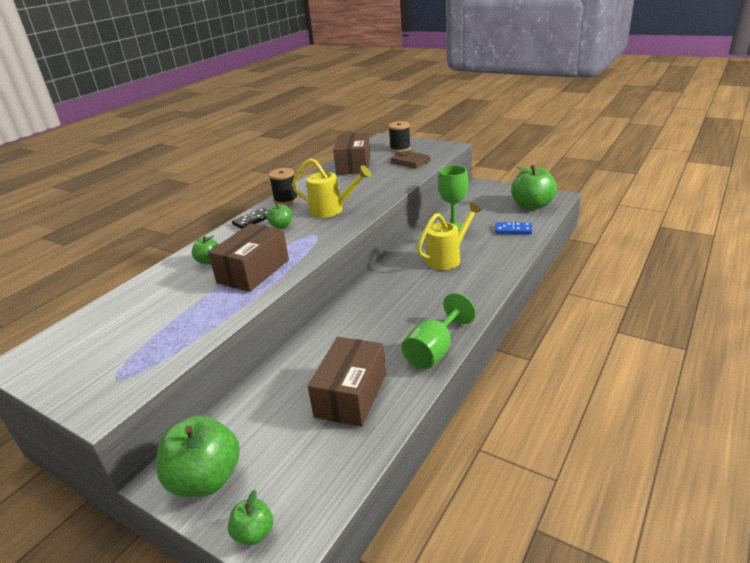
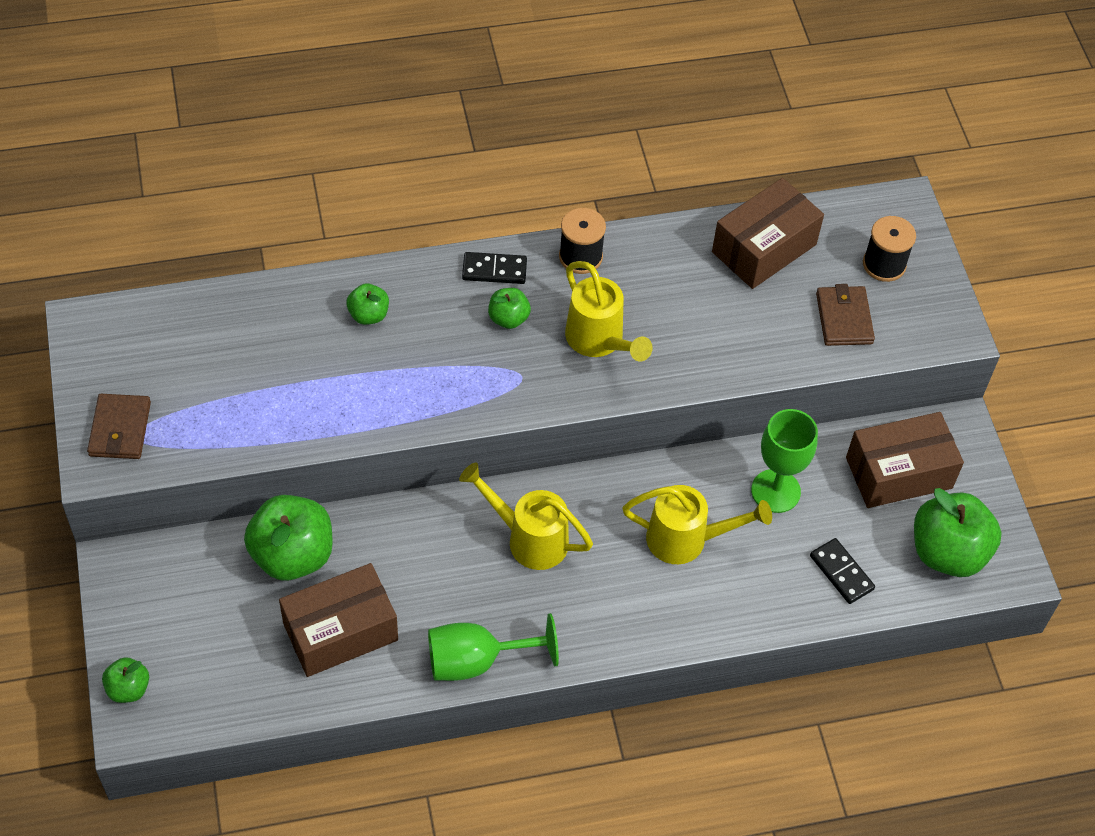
camera: 40 degrees right, 25 degrees up
green apple [156,415,240,497] -> green apple moved to [244,495,332,581]
brown box [208,223,289,292] -> brown box moved to [846,412,964,508]
blue domino [495,222,532,234] -> black domino [810,538,875,604]
none -> brown wallet [87,394,151,459]
none -> yellow watering can [459,462,593,570]

